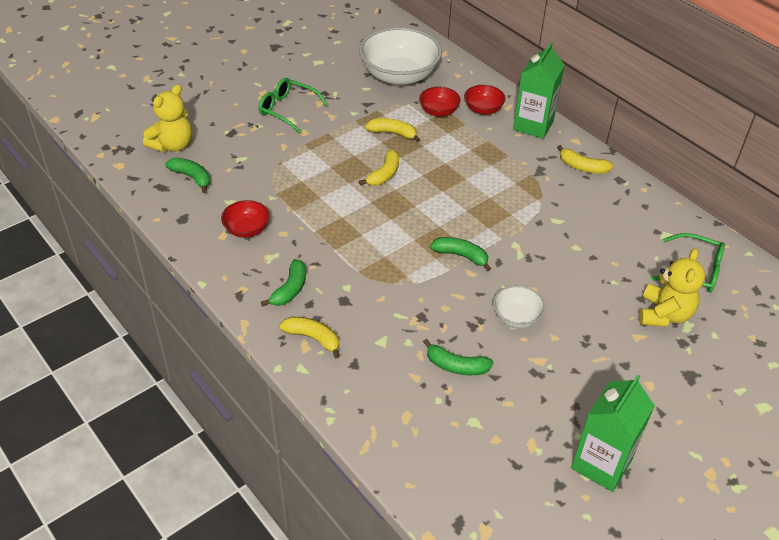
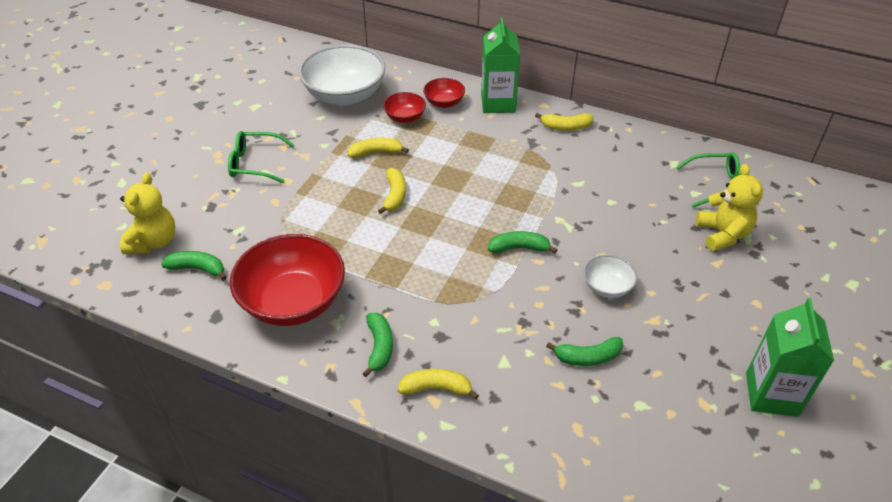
camera: 25 degrees left, 0 degrees up
red bowl [221,200,270,238] -> red bowl [230,234,345,326], size x2.05

